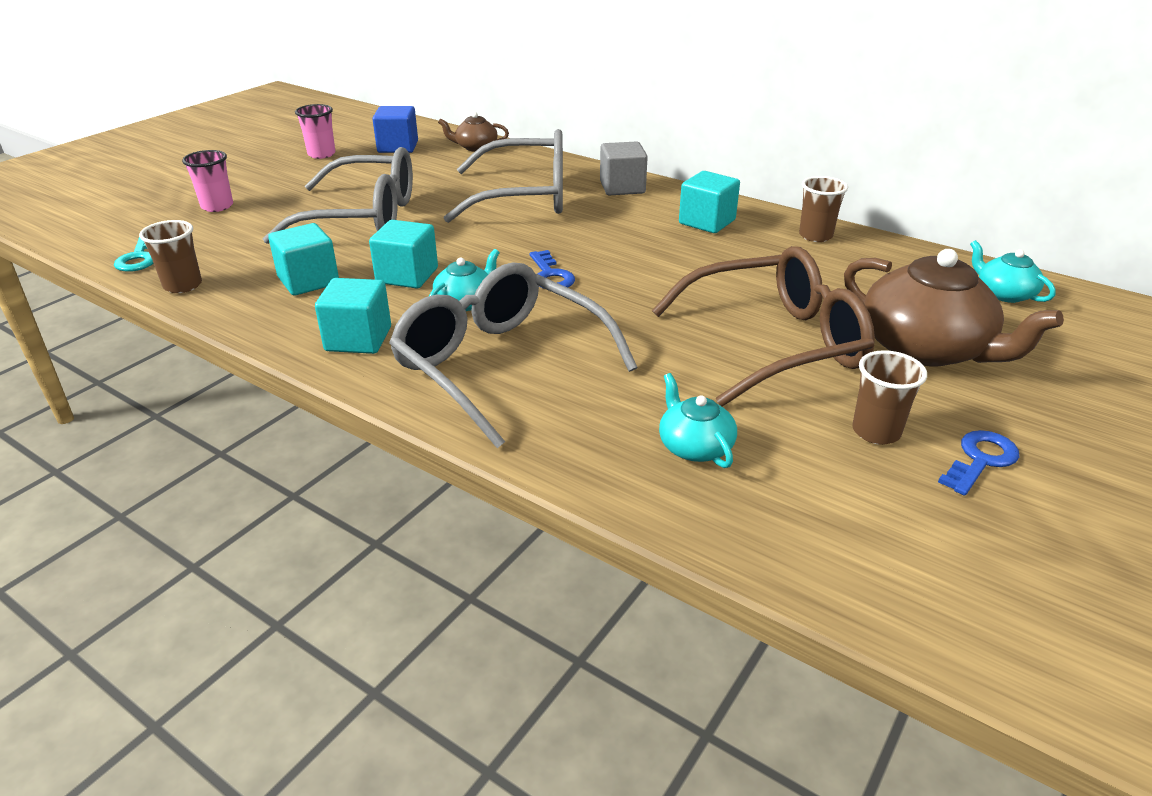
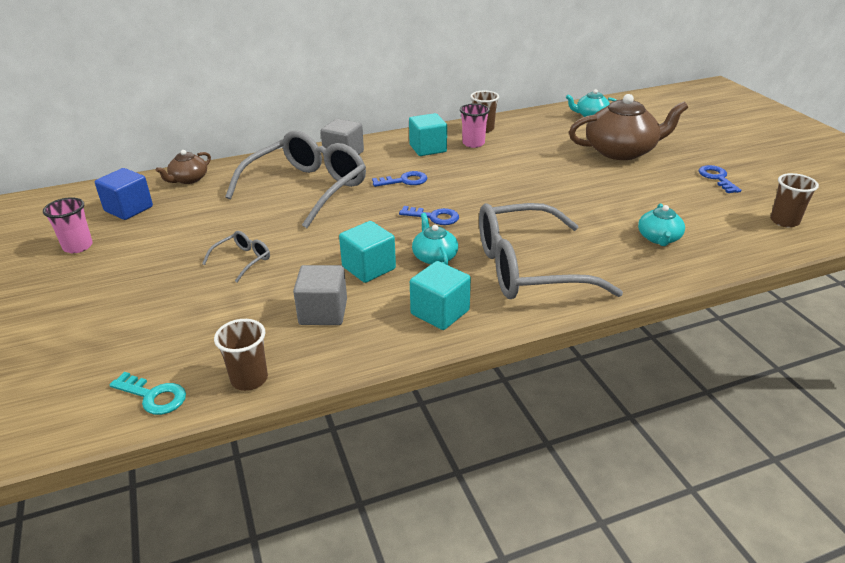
camera: 55 degrees left, 0 degrees up
pink cup [182,150,233,212] -> pink cup moved to [460,103,490,148]
grey glasses [263,147,413,244] -> grey glasses [202,231,270,282], size x0.42
turquoise cube [268,223,339,295] -> grey cube [293,265,347,325]
brown glasses [652,246,875,407] -> none
turquoise teapot [659,373,737,468] -> turquoise teapot turned 90 degrees counterclockwise [638,203,685,246]
brown cup [852,350,927,445] -> brown cup moved to [770,173,819,228]
none -> blue key [372,171,427,187]

